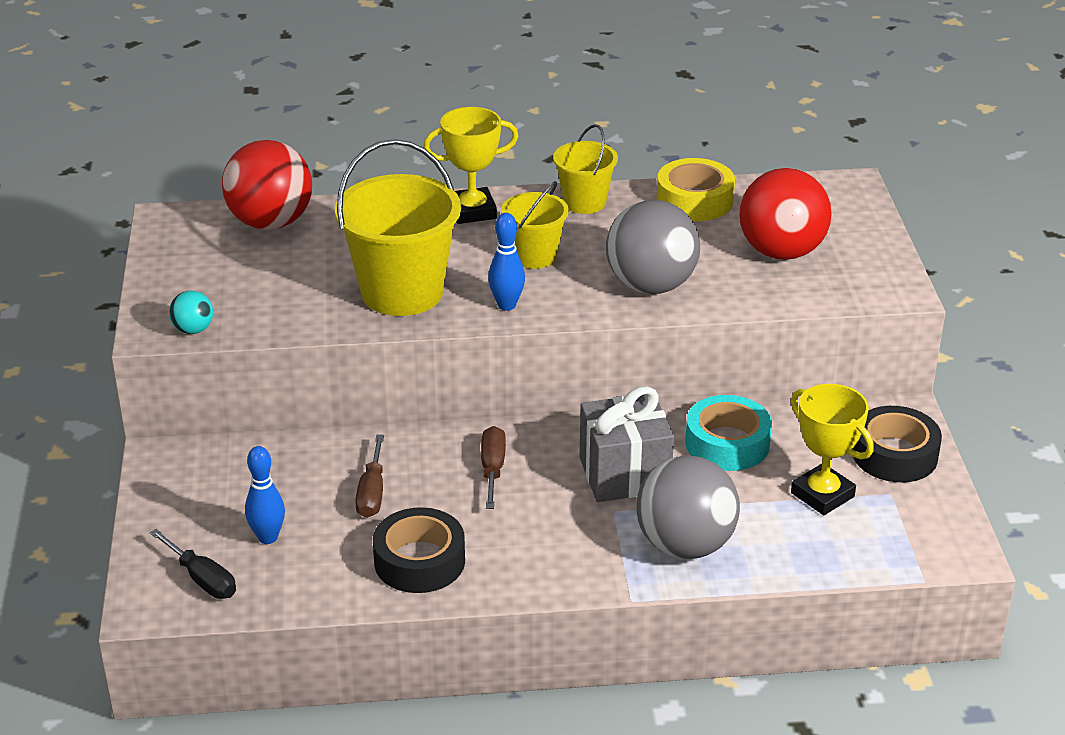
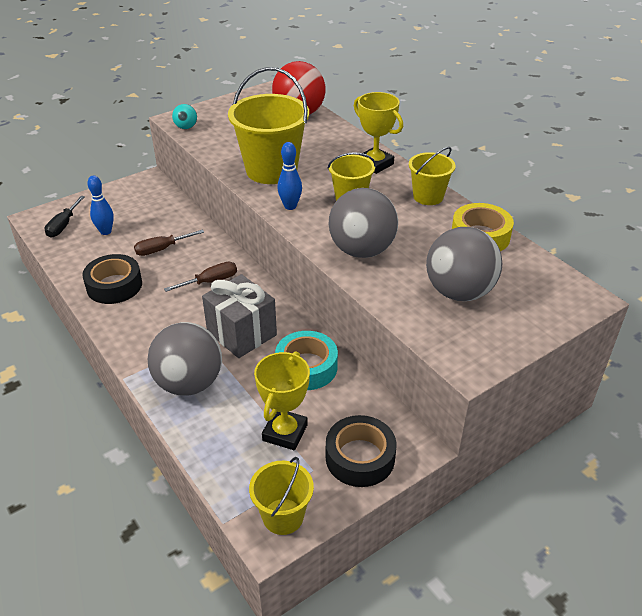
camera: 60 degrees right, 5 degrees up
red ball [739,168,832,260] -> grey ball [426,227,502,301]
none -> yellow bucket [249,457,314,535]

